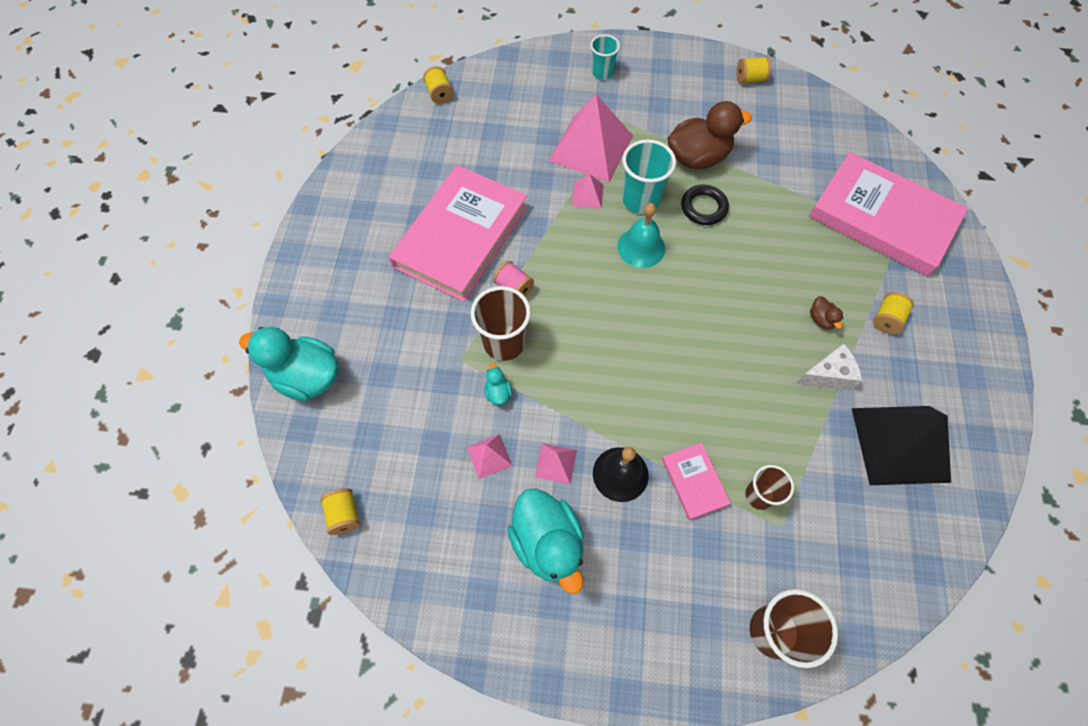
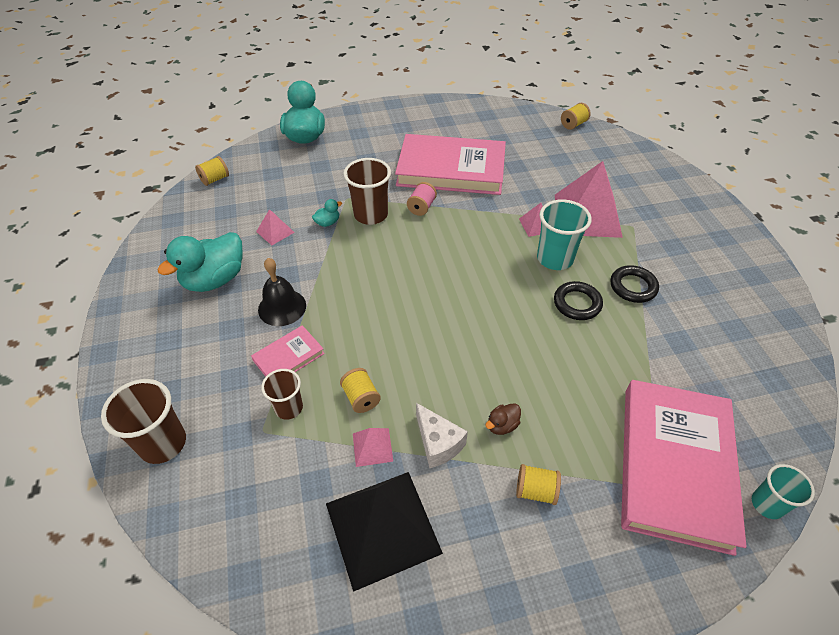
camera: 70 degrees right, 15 degrees down
pink pyramid [535,443,577,484] -> pink pyramid moved to [353,428,393,467]
turquoise cup [590,35,620,80] -> turquoise cup moved to [752,464,815,519]
turquoise bell [617,203,665,268] -> none
brown duck [668,101,752,170] -> black ring [610,265,659,303]
yellow spool [737,56,771,84] -> yellow spool moved to [340,368,381,413]

